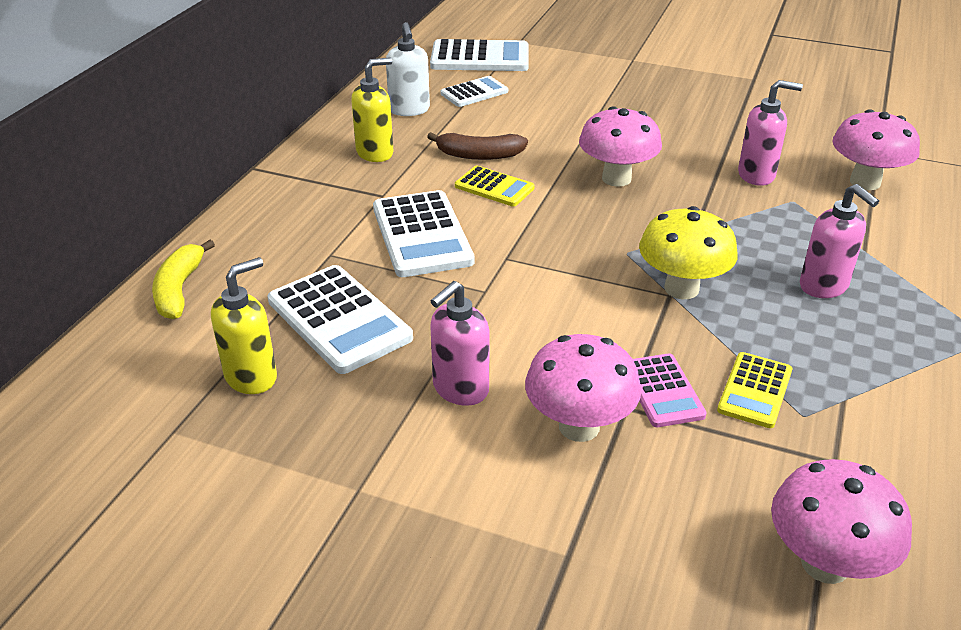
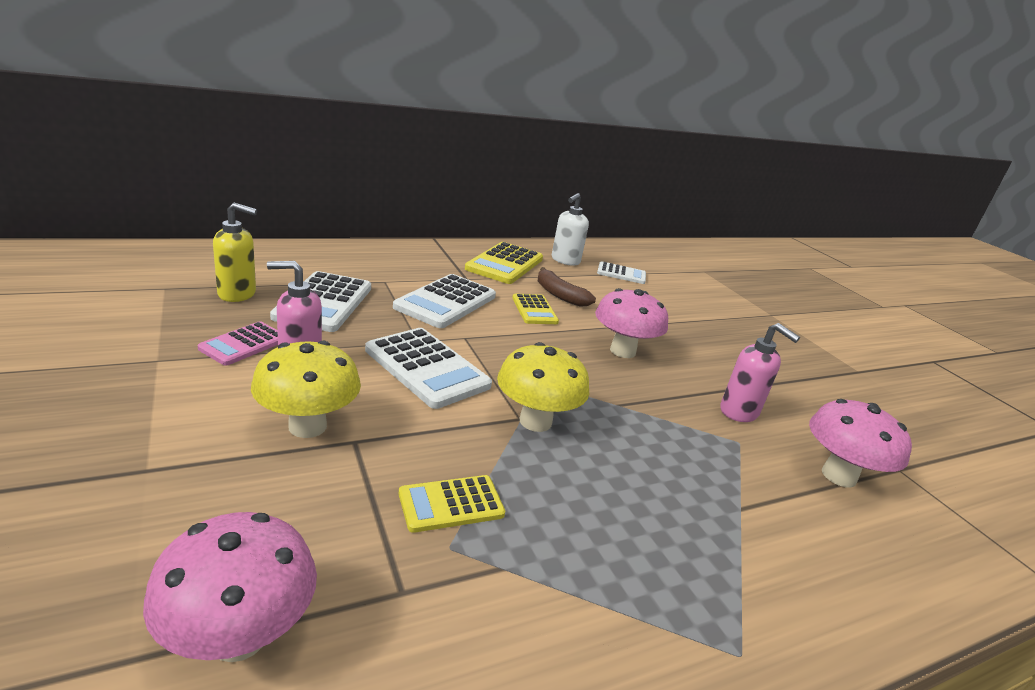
camera: 40 degrees right, 10 degrees down
yellow banana [152,240,215,319] -> none
yellow soap dispenser [351,57,394,162] -> yellow calculator [465,242,543,284]
white calculator [430,39,529,71] -> white calculator moved to [365,328,492,409]
pink mushroom [525,334,641,442] -> yellow mushroom [251,341,361,438]
pink calculator [633,353,707,427] -> pink calculator moved to [198,321,278,366]
pink soap dispenser [800,184,879,298] -> none

